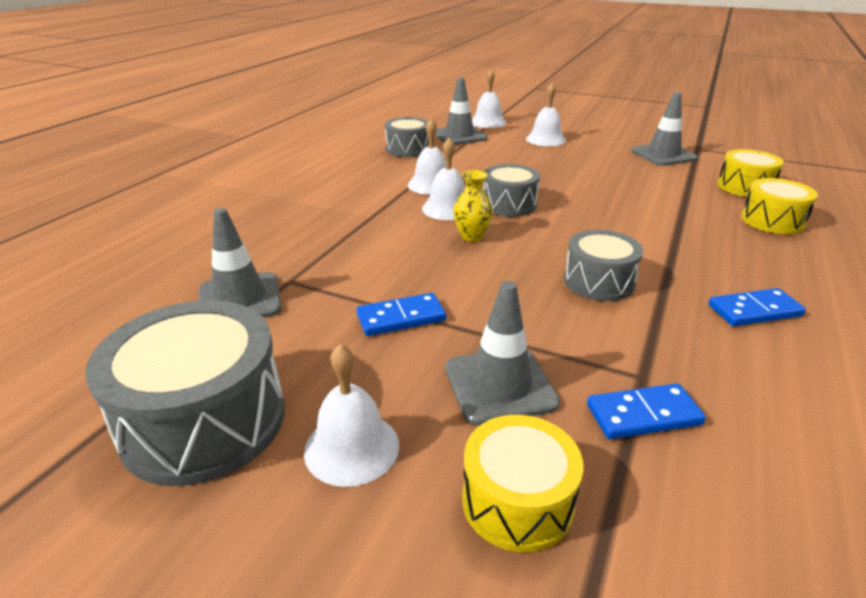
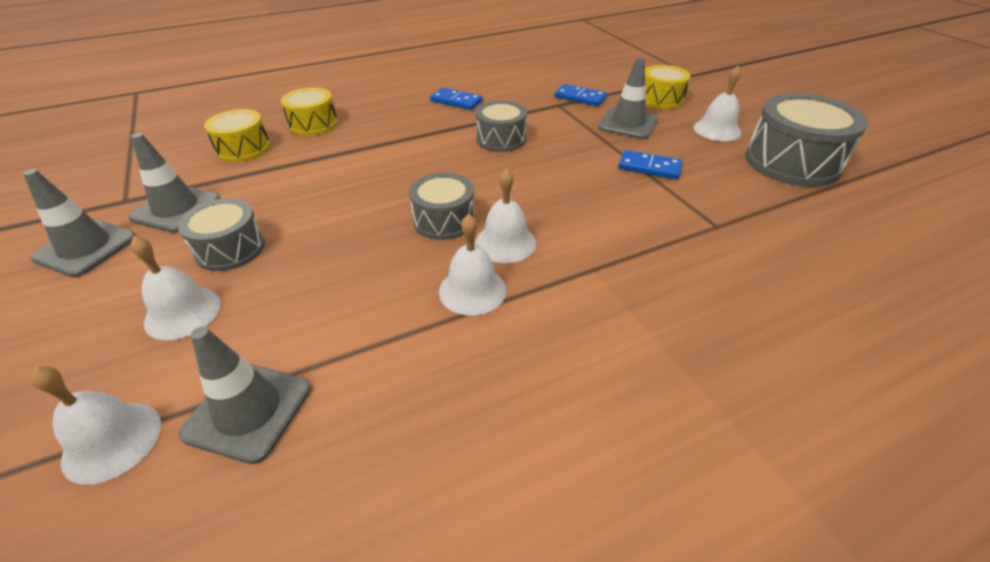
camera: 140 degrees left, 10 degrees up
grey traffic cone [198,208,282,318] -> grey traffic cone moved to [23,169,136,277]
grey drum [385,117,429,157] -> grey drum moved to [178,198,265,271]
yellow vase [453,170,493,242] -> none

